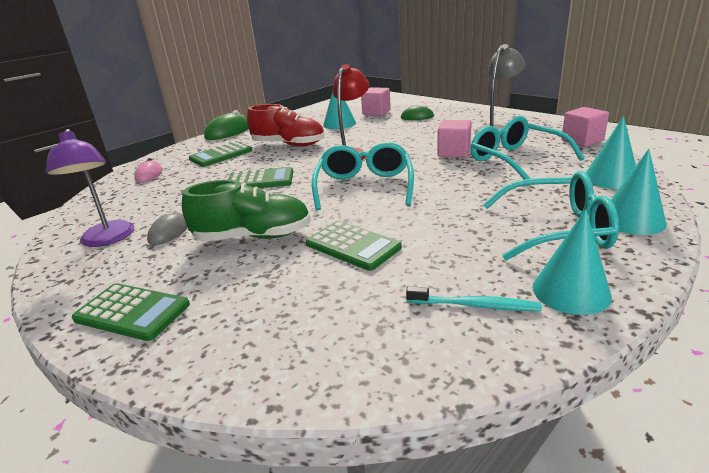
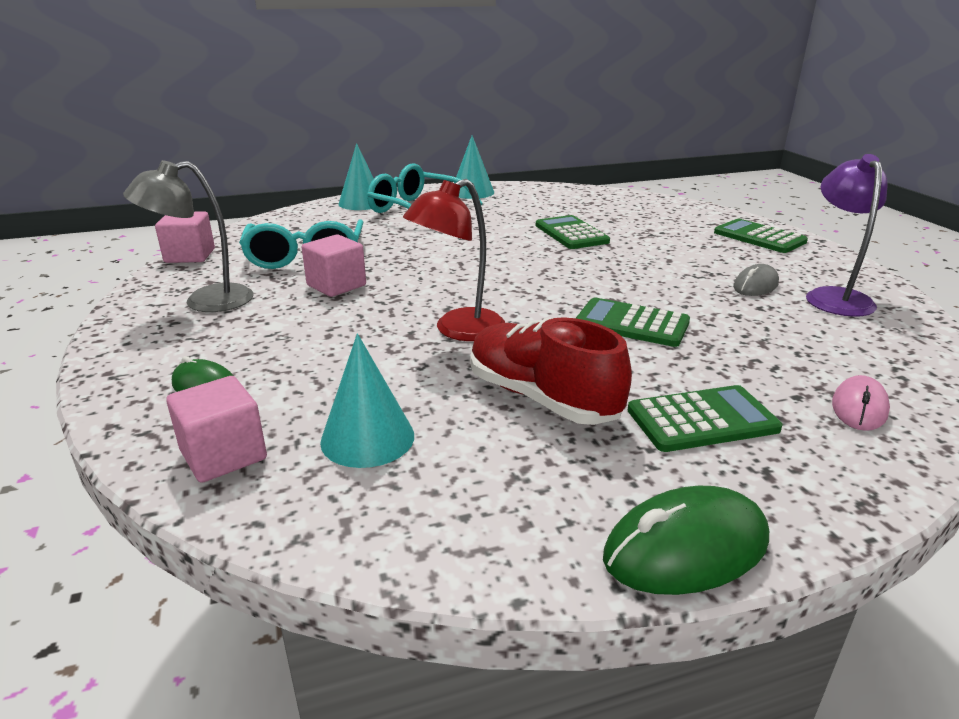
camera: 155 degrees left, 0 degrees up
green shoe [182,180,311,241] -> none
turquoise glasses [312,142,414,210] -> none
turquoise toothbrush [406,286,542,311] -> none
turquoise cone [586,116,636,189] -> none

